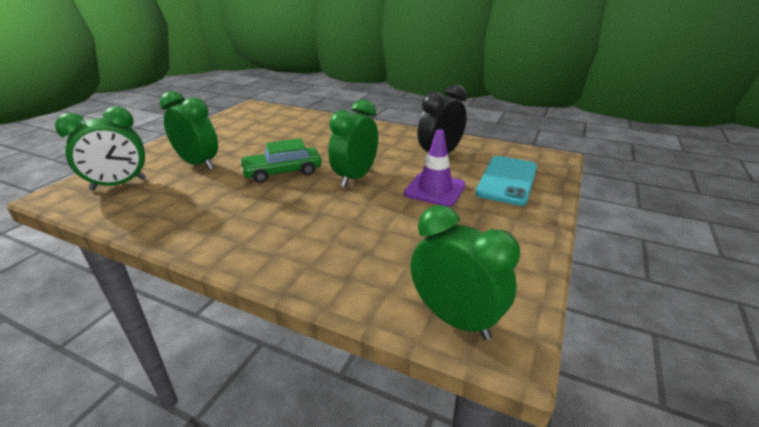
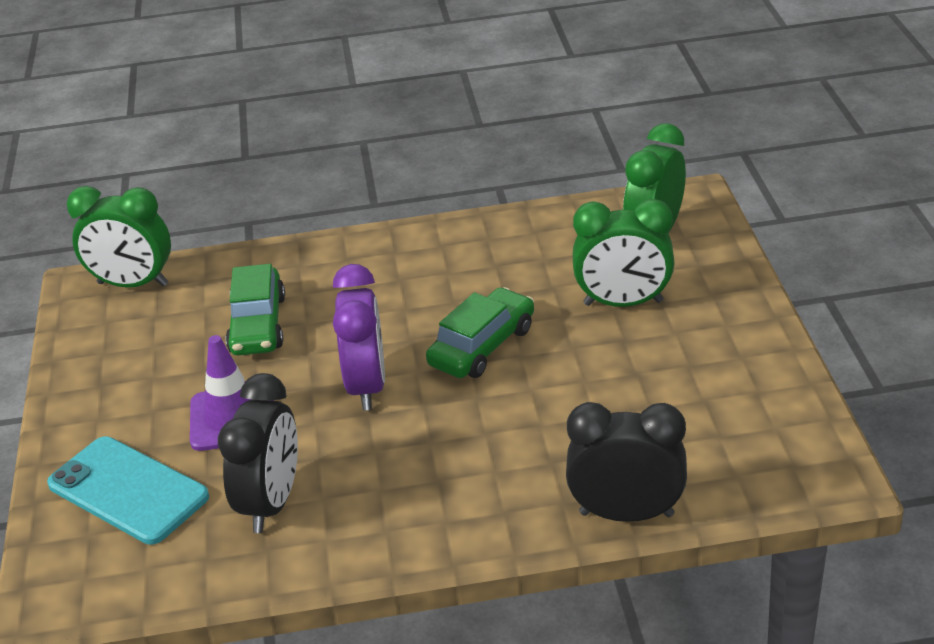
camera: 150 degrees right, 5 degrees up
green clock [328,99,378,187] -> purple clock [333,264,385,411]
turquoise phone [475,156,537,206] -> turquoise phone turned 45 degrees counterclockwise [47,437,209,545]
none -> green car [226,264,285,355]
none -> black clock [566,402,687,522]

